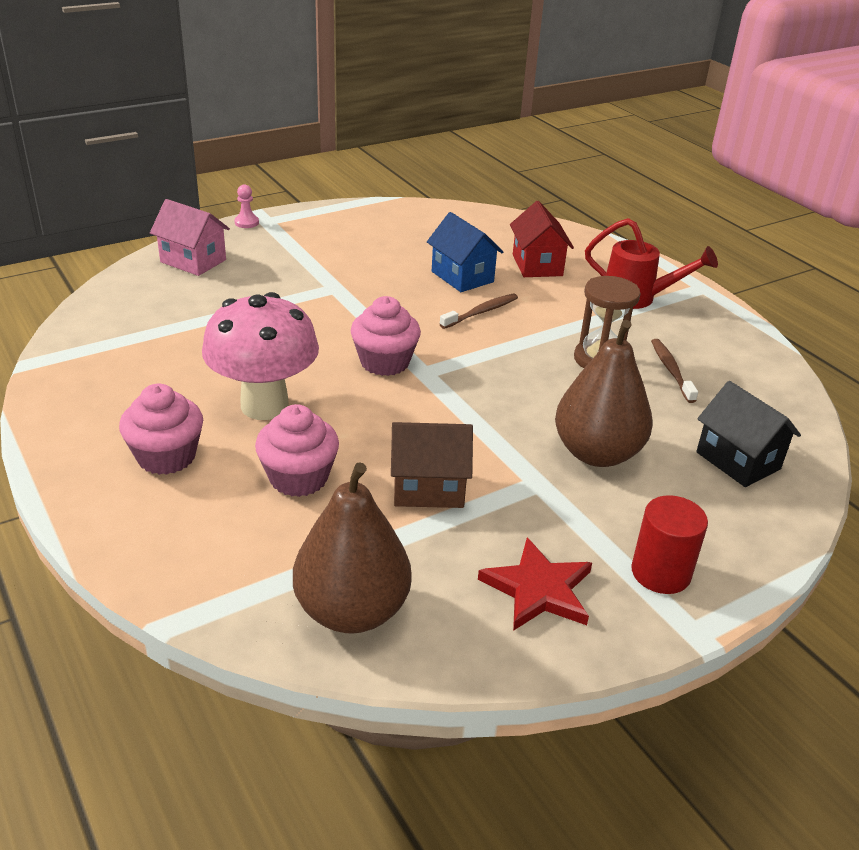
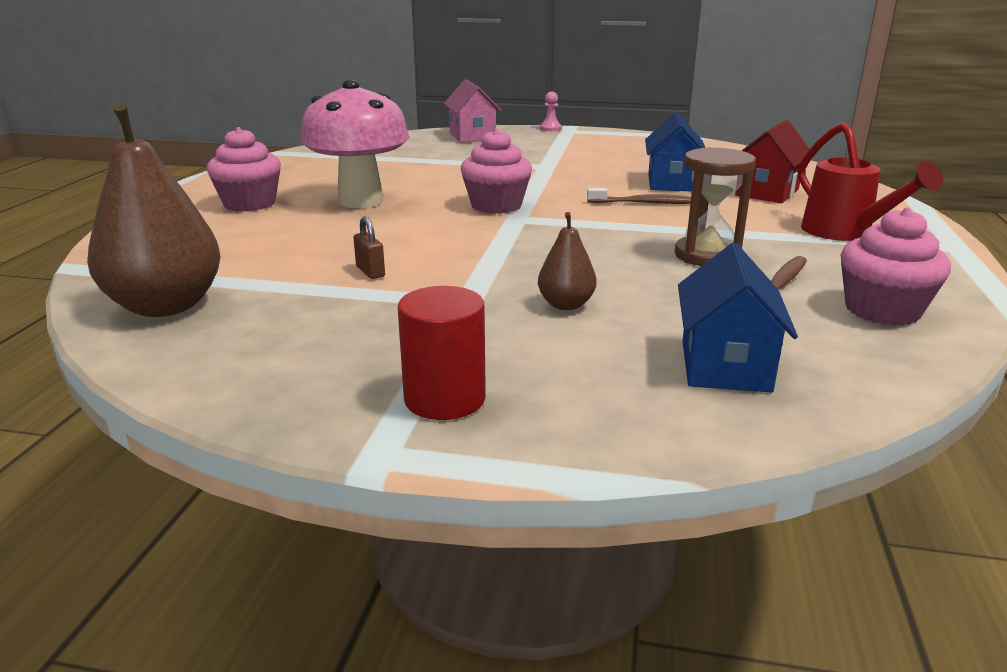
camera: 45 degrees right, 10 degrees down
pink cupcake [255,404,339,497] -> pink cupcake moved to [840,207,951,326]
brown house [391,422,473,508] -> brown padlock [353,216,385,279]
red star [478,537,592,631] -> none
brown pear [555,320,653,467] -> brown pear [538,212,597,310], size x0.49
black house [696,381,801,487] -> blue house [678,243,798,392]

